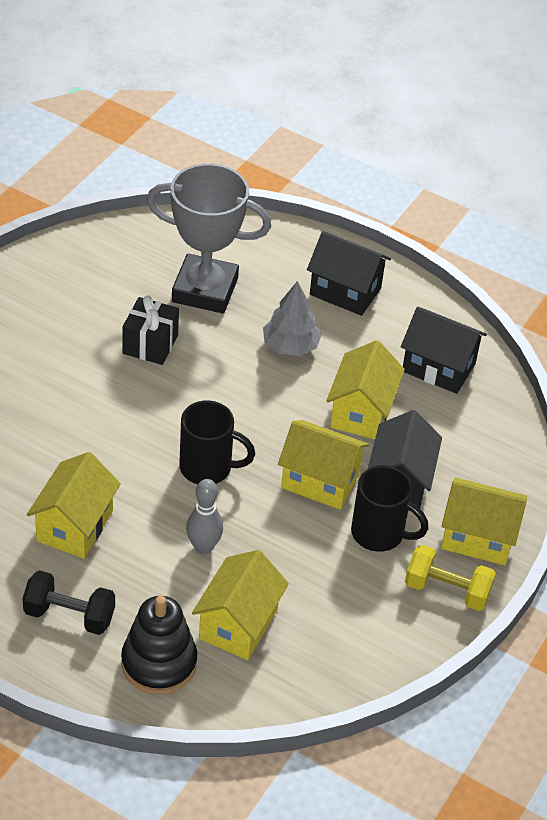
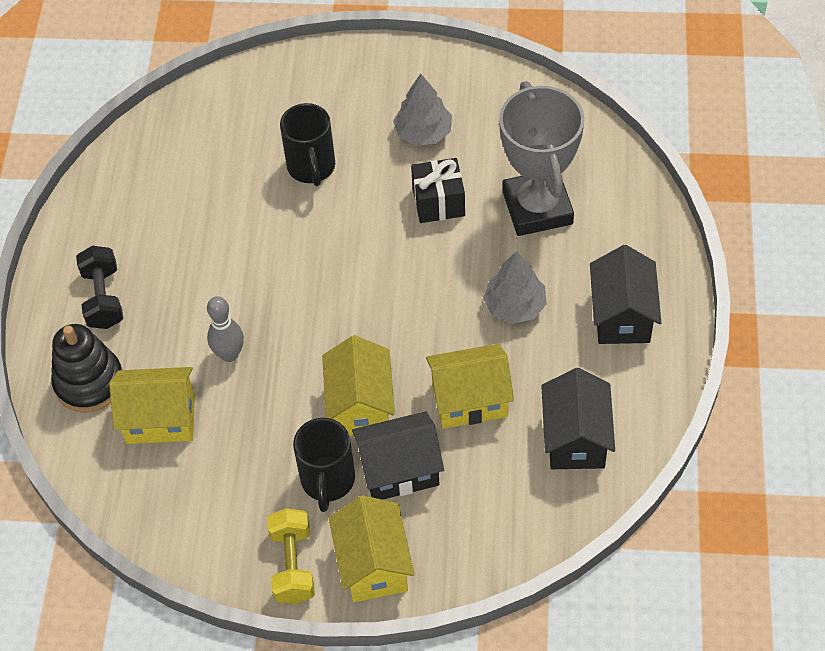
camera: 70 degrees right, 10 degrees up
yellow house [27,452,121,559] -> none
black mug [179,400,255,484] -> black mug moved to [280,103,335,186]
none -> grey tree [393,73,452,146]

